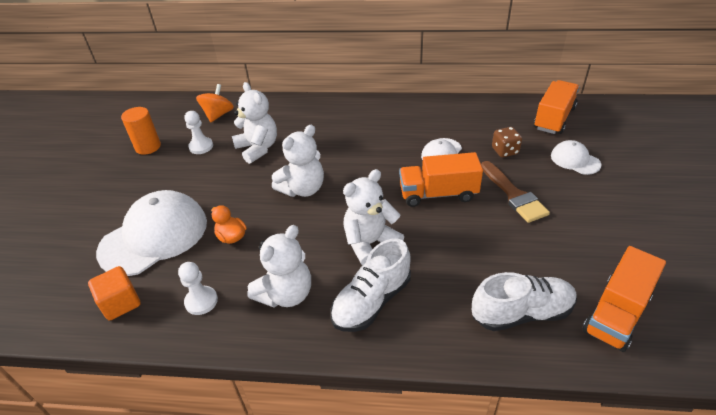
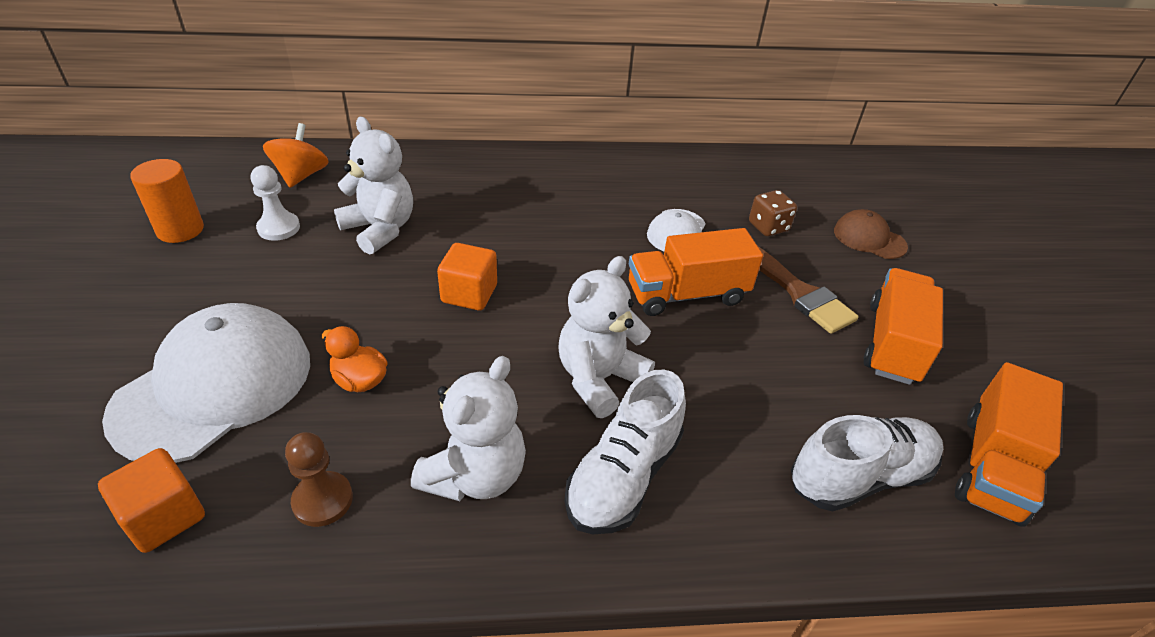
camera: 15 degrees left, 0 degrees up
white pawn [178,262,218,315] -> brown pawn [285,432,353,527]
white teddy bear [272,125,324,197] -> orange cube [437,243,497,310]
orange truck [534,80,580,134] -> orange truck moved to [864,268,943,385]
white cap [551,140,602,175] -> brown cap [834,209,908,259]

